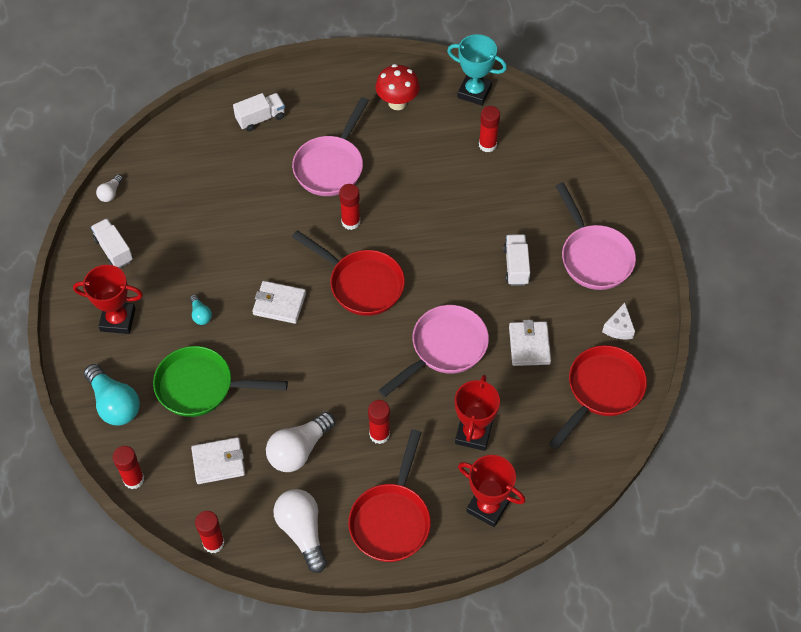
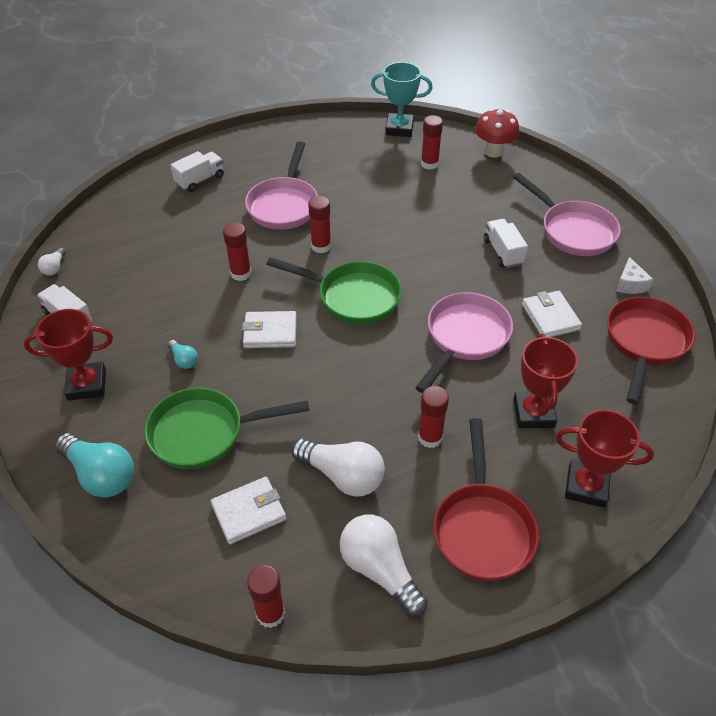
camera: 15 degrees left, 10 degrees down
red glue stick [113,446,144,489] -> red glue stick moved to [223,223,251,281]
white light bulb [266,412,335,472] -> white light bulb turned 90 degrees counterclockwise [291,438,385,496]
red pan [292,230,405,316] -> green pan [266,257,402,325]
red mushroom [375,64,420,110] -> red mushroom moved to [475,108,519,158]

